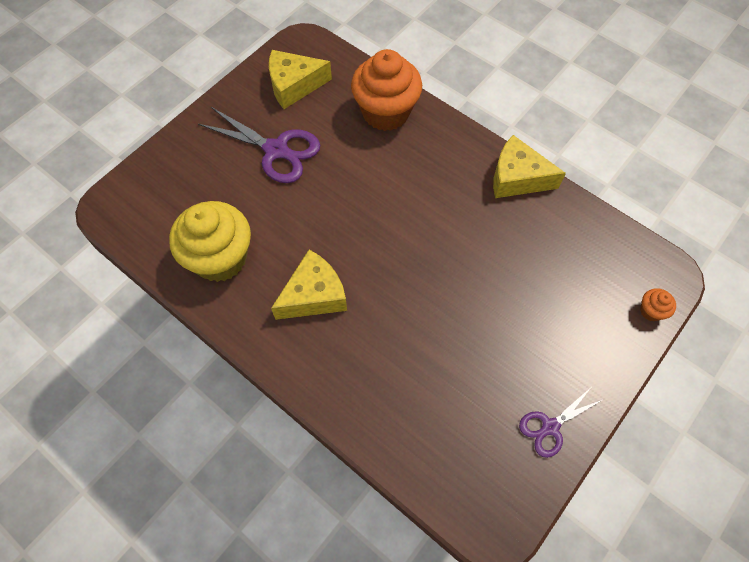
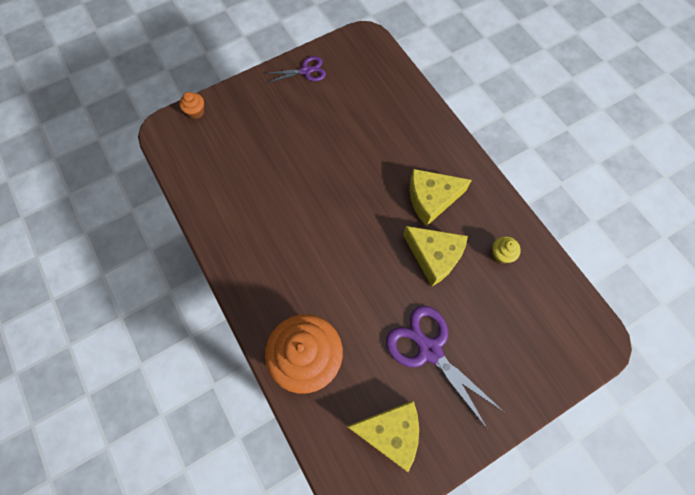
camera: 160 degrees left, 5 degrees up
yellow cupcake [169,201,251,282] -> yellow cupcake [492,236,521,263], size x0.41
yellow cheese [493,135,566,198] -> yellow cheese moved to [403,226,468,286]

